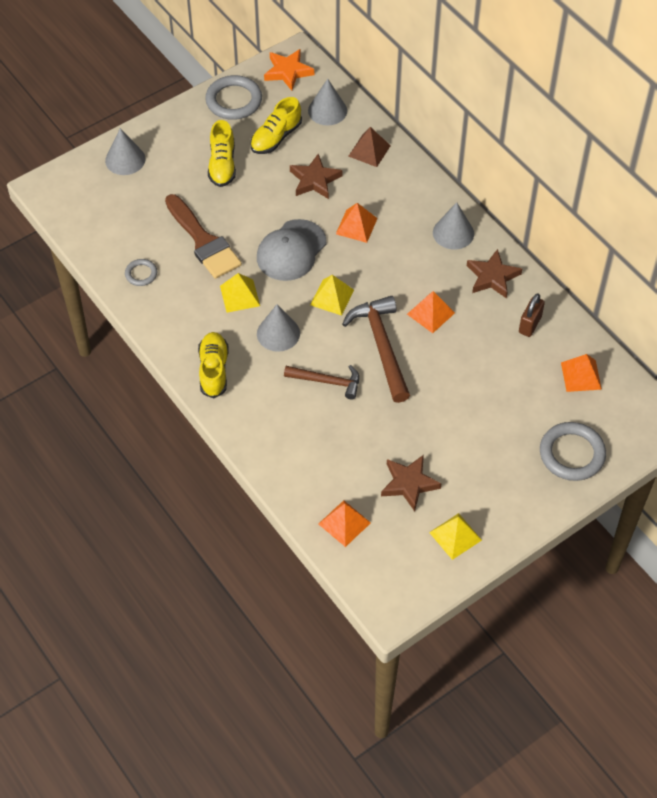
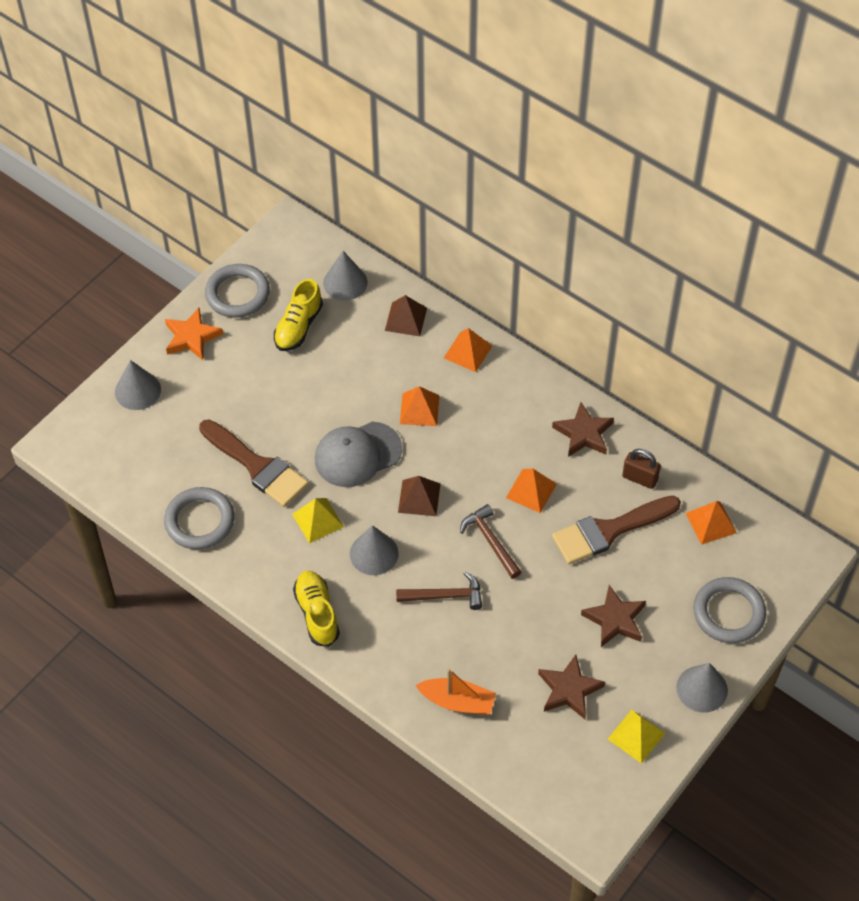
camera: 15 degrees left, 0 degrees up
grey ring [125,259,157,286] -> grey ring [164,487,234,550], size x1.88
yellow shoe [208,120,236,187] -> none
grey cap [257,219,326,281] -> grey cap turned 45 degrees clockwise [315,421,402,487]
orange star [264,49,314,91] -> orange star moved to [165,308,223,360]
brown star [290,154,342,199] -> brown star moved to [581,585,646,647]
yellow pyramid [310,275,354,316] -> brown pyramid [398,476,440,516]
orange pyramid [319,500,371,547] -> orange pyramid moved to [444,328,492,372]
brown hammer [342,296,410,403] -> brown hammer [460,504,521,579], size x0.63
grey cone [433,202,474,250] -> grey cone moved to [676,663,728,713]
brown padlock [519,293,545,337] -> brown padlock turned 75 degrees counterclockwise [622,449,661,489]
none -> orange boat [416,668,496,715]
none -> brown brush [552,496,681,564]

